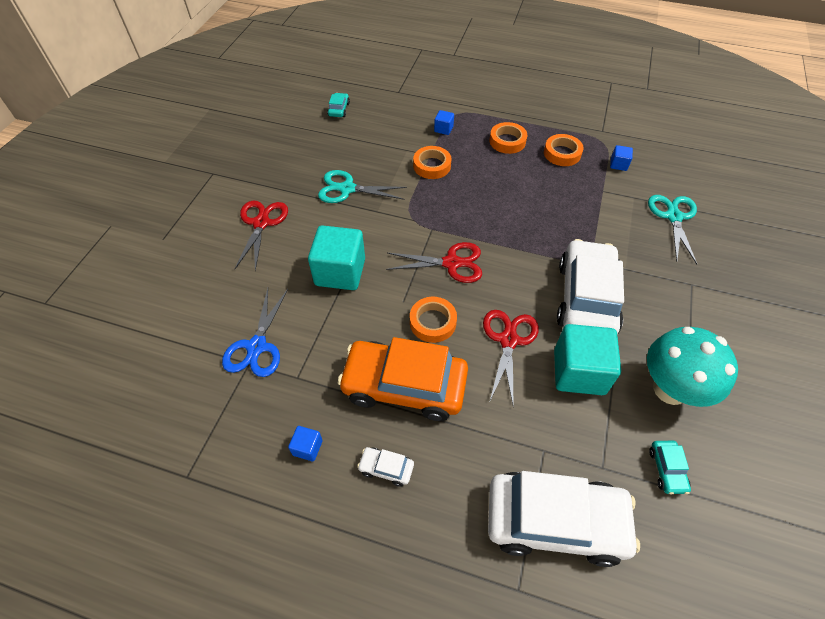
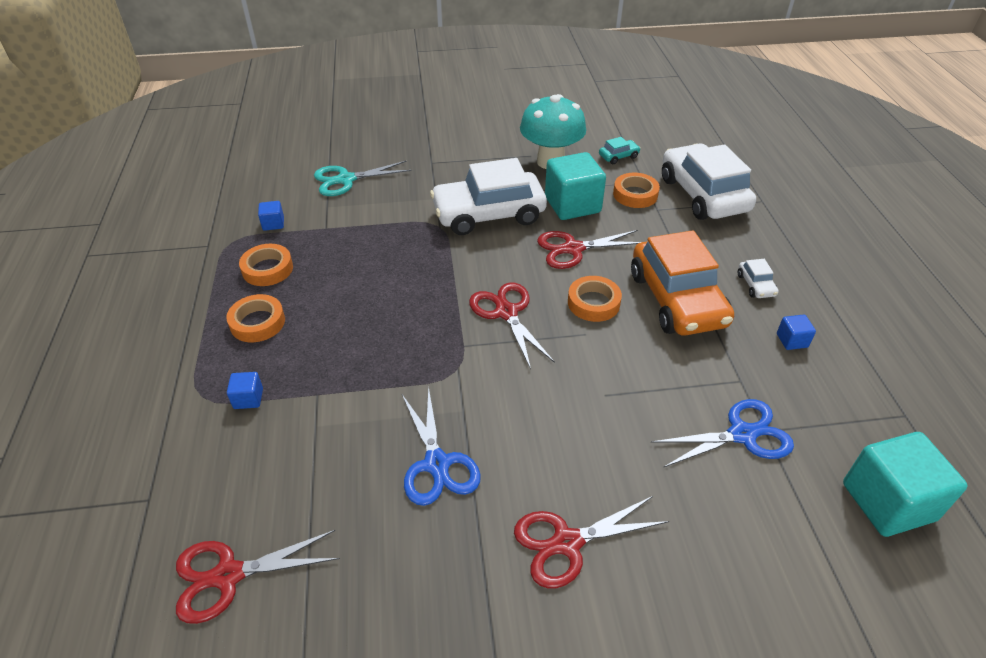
camera: 115 degrees left, 10 degrees down
turquoise cube [308,225,365,290] -> turquoise cube moved to [843,432,968,537]
turquoise scissors [318,170,407,203] -> blue scissors [402,386,481,506]
turquoise car [327,93,350,117] -> red scissors [176,530,340,624]
orange tape [413,146,452,179] -> orange tape moved to [613,173,660,208]

